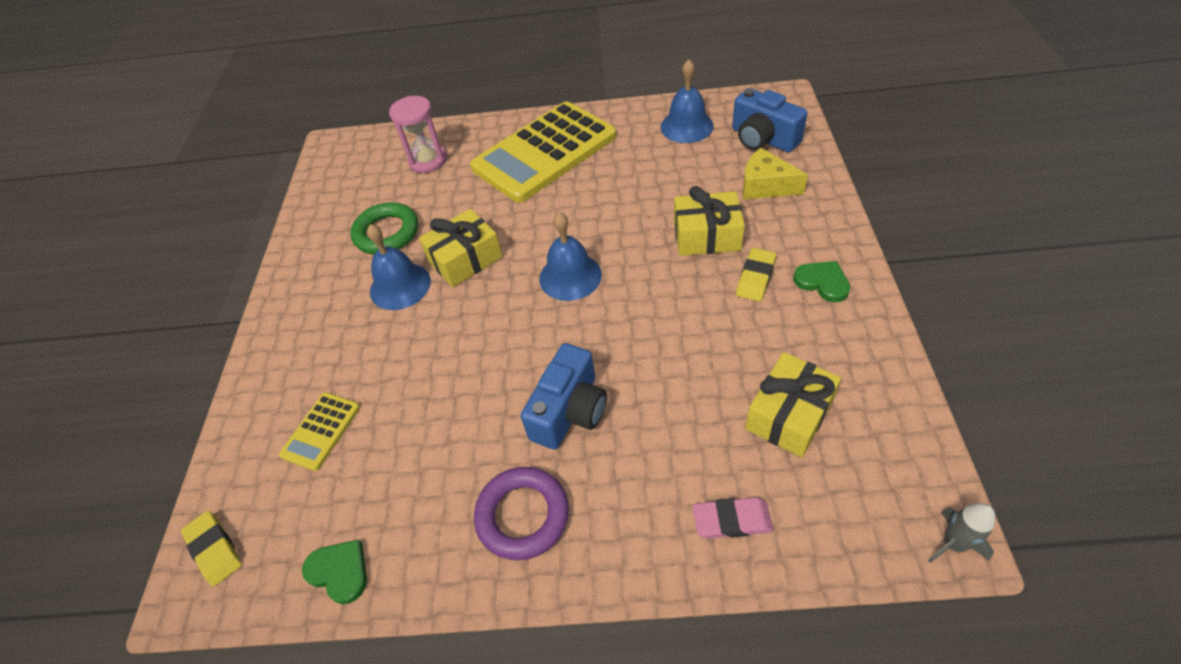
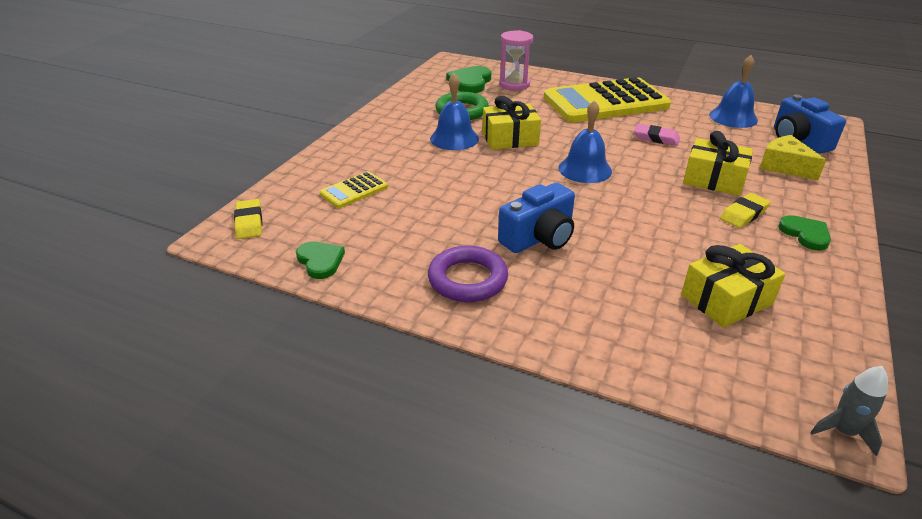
camera: 20 degrees right, 15 degrees down
pink eraser [693,497,773,539] -> pink eraser moved to [634,124,680,146]
none -> green heart [447,66,492,93]

